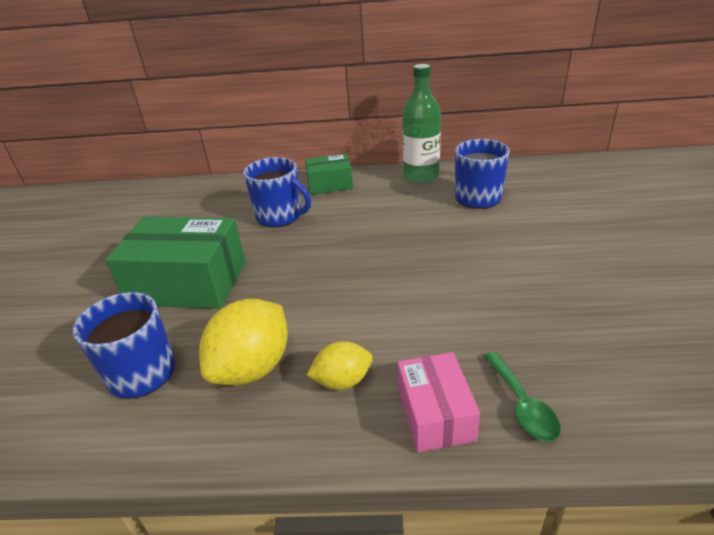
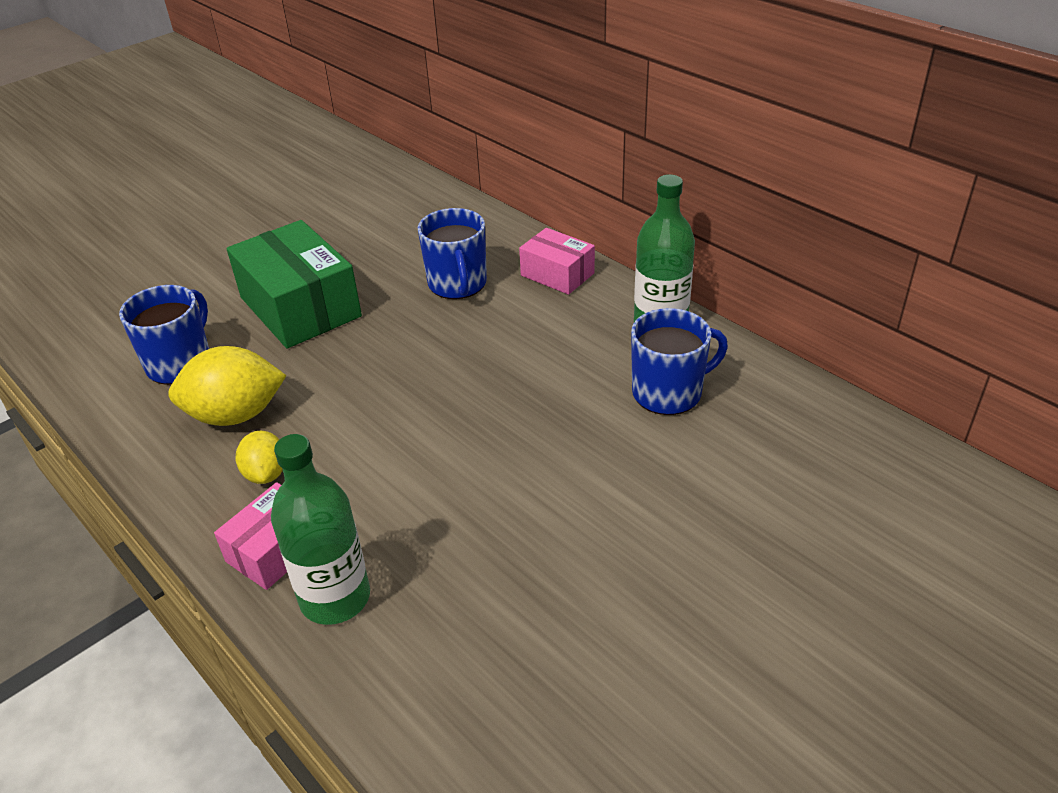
camera: 45 degrees right, 5 degrees up
green box [305,154,353,195] -> pink box [519,228,595,295]
yellow lemon [307,341,373,390] -> yellow lemon turned 45 degrees clockwise [236,431,283,484]
green spoon [484,352,561,442] -> green bottle [271,434,370,625]

